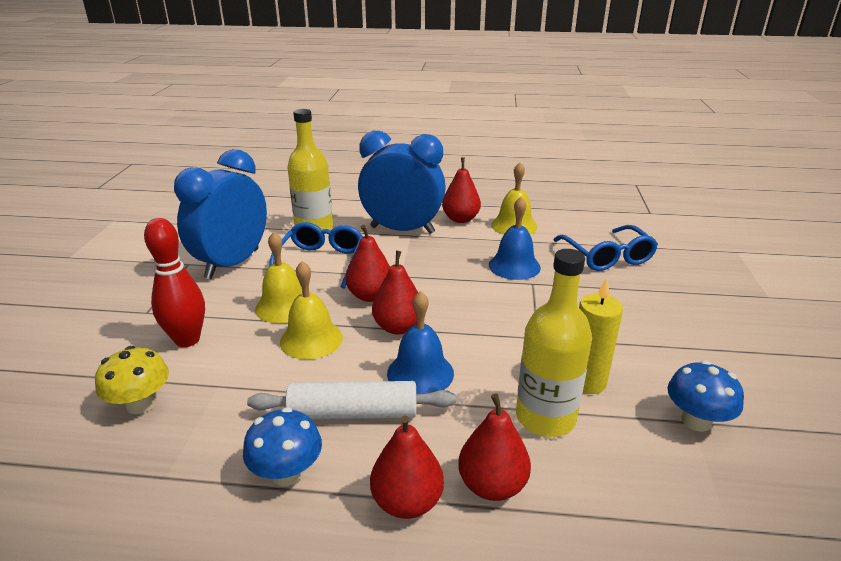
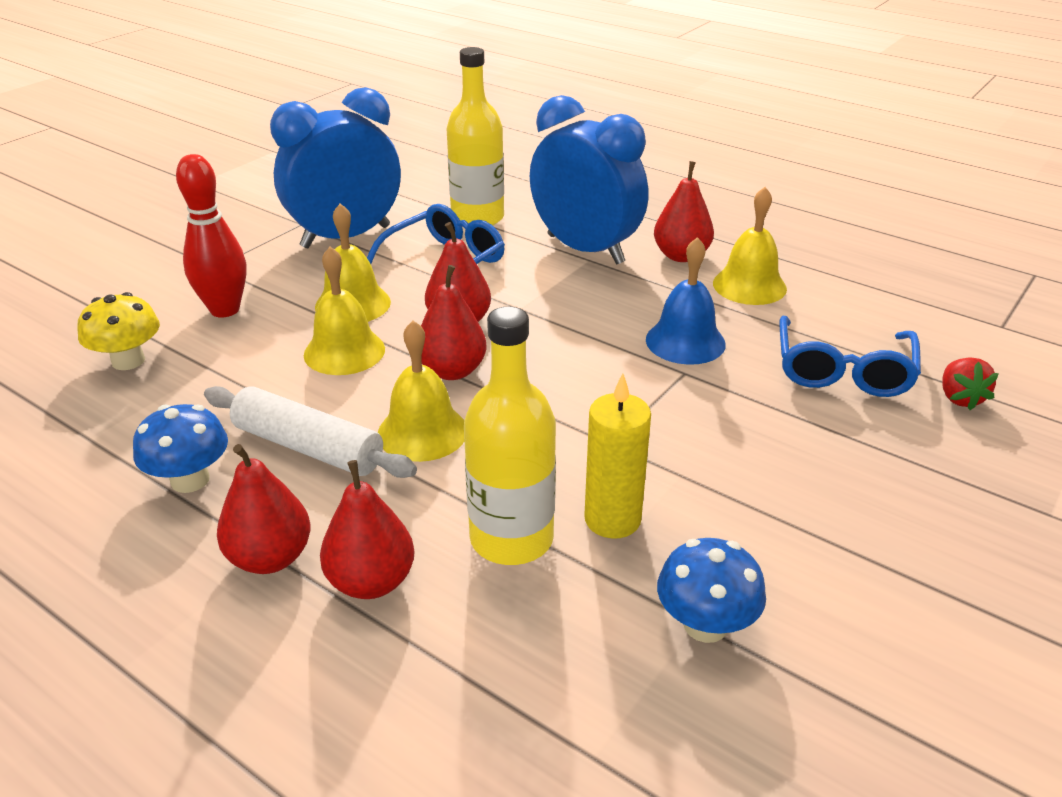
camera: 30 degrees right, 5 degrees up
blue bell [387,291,454,394] -> yellow bell [378,321,464,462]
none -> red strawberry [942,357,999,410]

